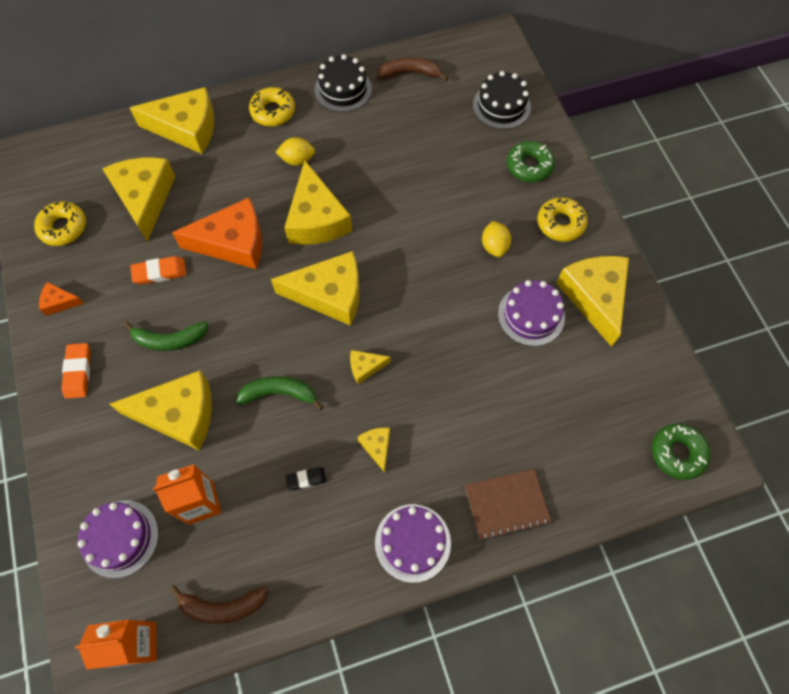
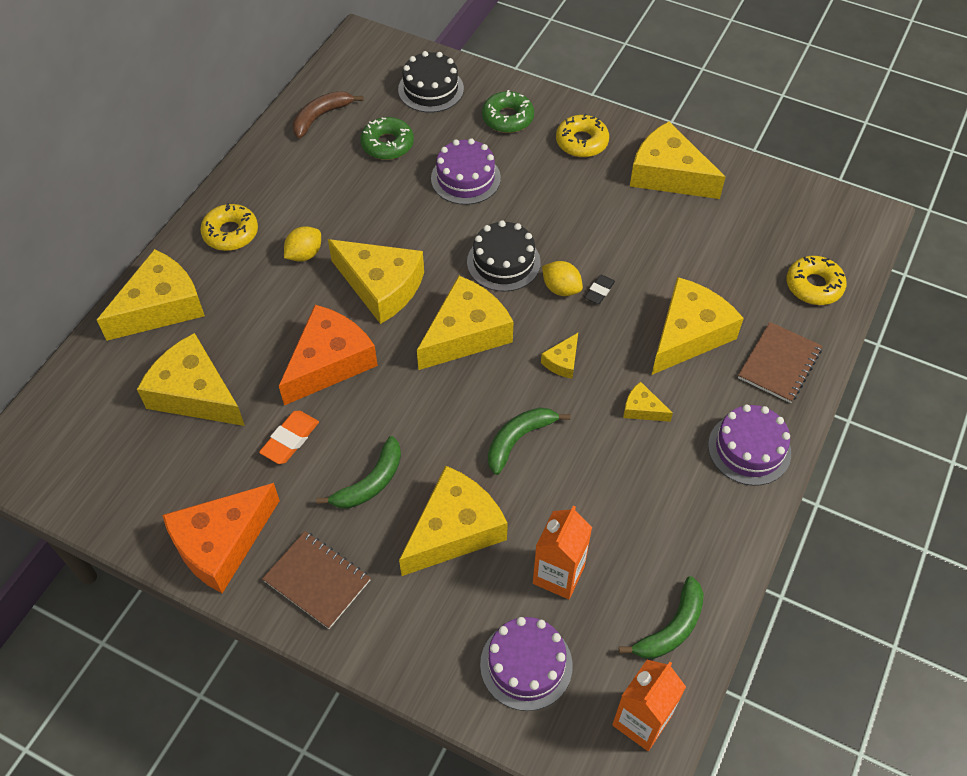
camera: 45 degrees left, 10 degrees down
yellow donut [34,201,86,246] -> yellow donut moved to [786,256,846,305]
orange cheese [39,282,84,316] -> orange cheese [162,483,280,593], size x2.20
orange eraser [61,343,91,399] -> brown notebook [262,531,371,629]
brown banana [170,585,268,624] -> green banana [619,576,704,659]
black eraser [285,467,326,490] -> black eraser moved to [584,274,615,304]
black cake [314,54,372,112] -> black cake moved to [467,220,541,292]
yellow lemon [482,221,511,257] -> yellow lemon moved to [542,261,583,296]
purple cake [498,280,565,346] -> purple cake moved to [431,138,501,205]
green donut [652,423,711,480] -> green donut moved to [360,117,414,160]
none -> yellow cheese [652,277,744,375]

